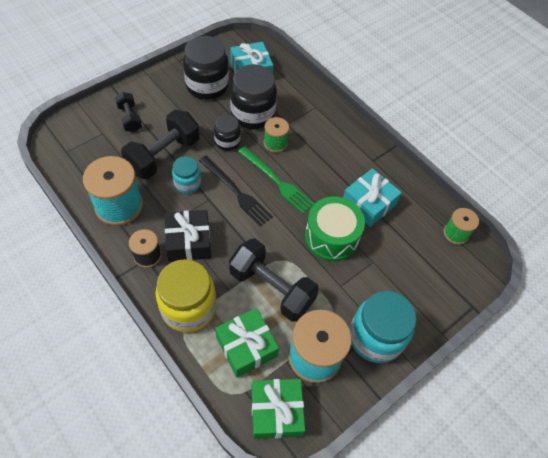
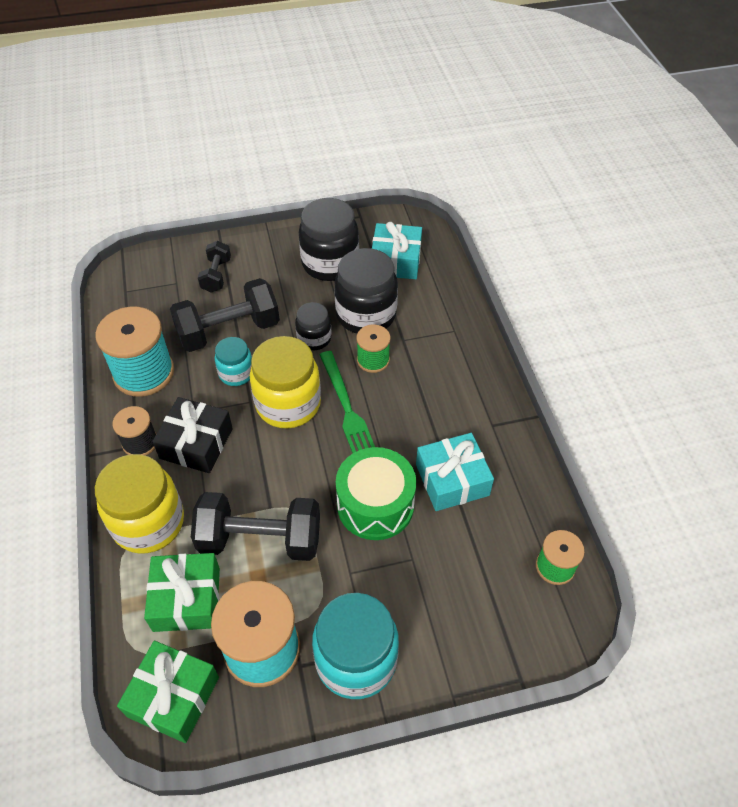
camera: 30 degrees right, 5 degrees down
black fork [199,156,273,226] -> yellow jar [250,336,321,428]
black dumbbell [229,238,319,322] -> black dumbbell turned 60 degrees counterclockwise [191,492,320,561]

